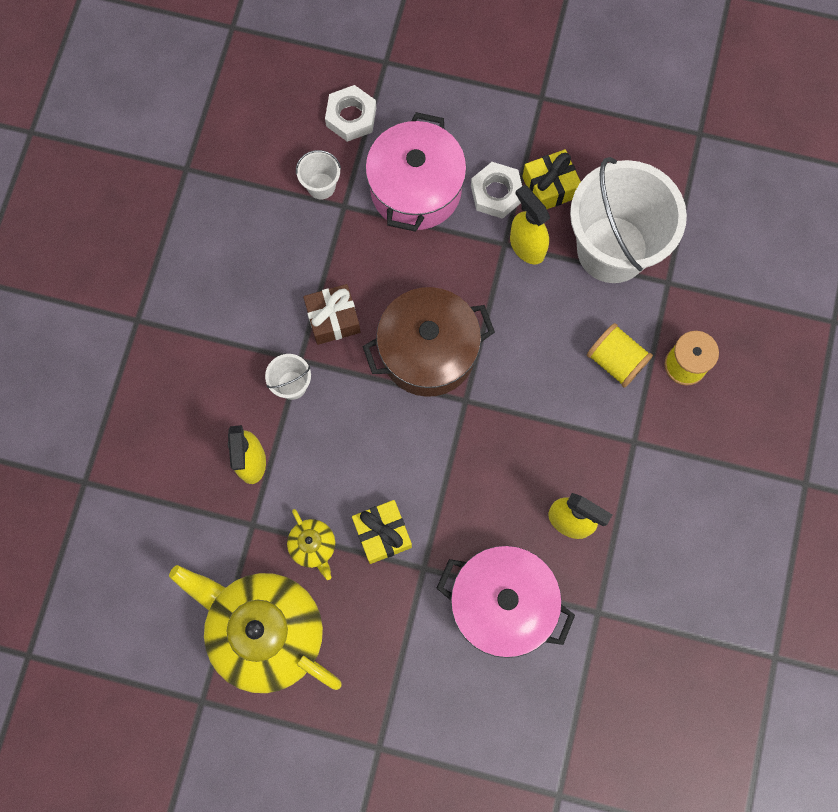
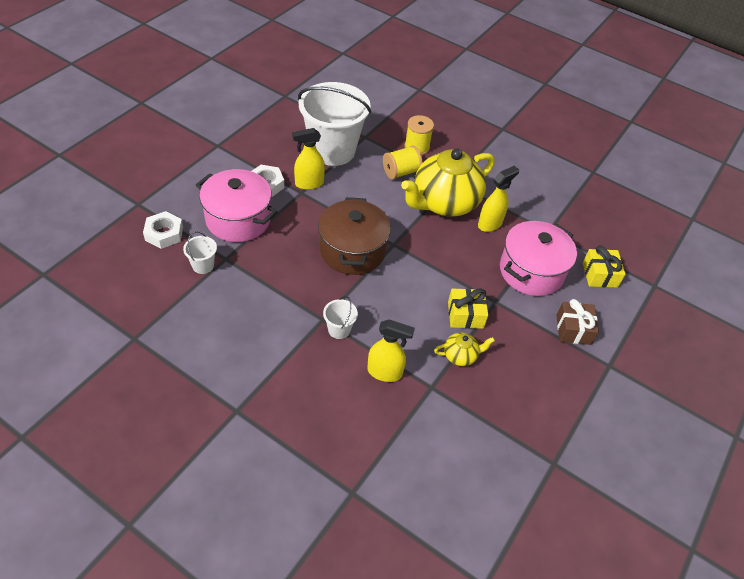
camera: 75 degrees left, 25 degrees down
yellow teapot [169,565,342,693] -> yellow teapot moved to [401,149,495,216]
brown gift [303,284,361,345] -> brown gift moved to [557,299,599,345]
yellow gift [522,149,581,209] -> yellow gift moved to [583,246,625,288]

